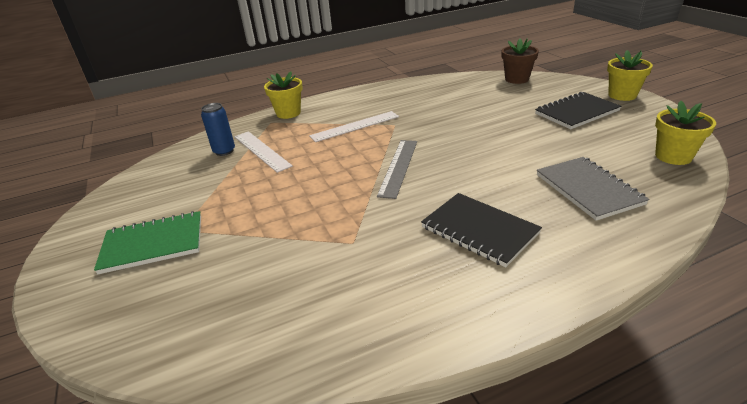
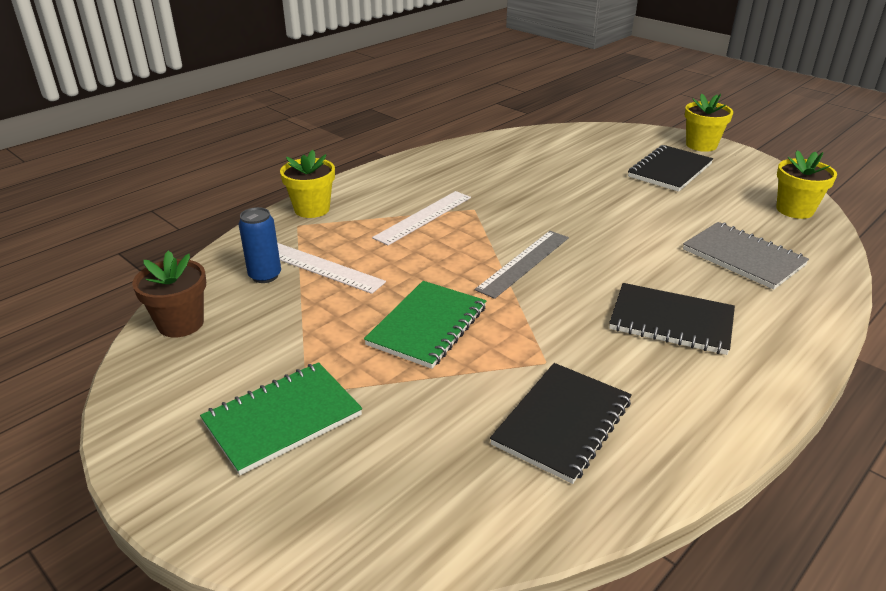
camera: 25 degrees left, 0 degrees up
grey ruler [377,140,417,199] -> grey ruler turned 45 degrees clockwise [475,231,569,299]
brown flower pot [502,38,539,84] -> brown flower pot moved to [132,251,206,337]
none -> green notebook [364,281,486,369]
none -> black notebook [490,363,632,484]

